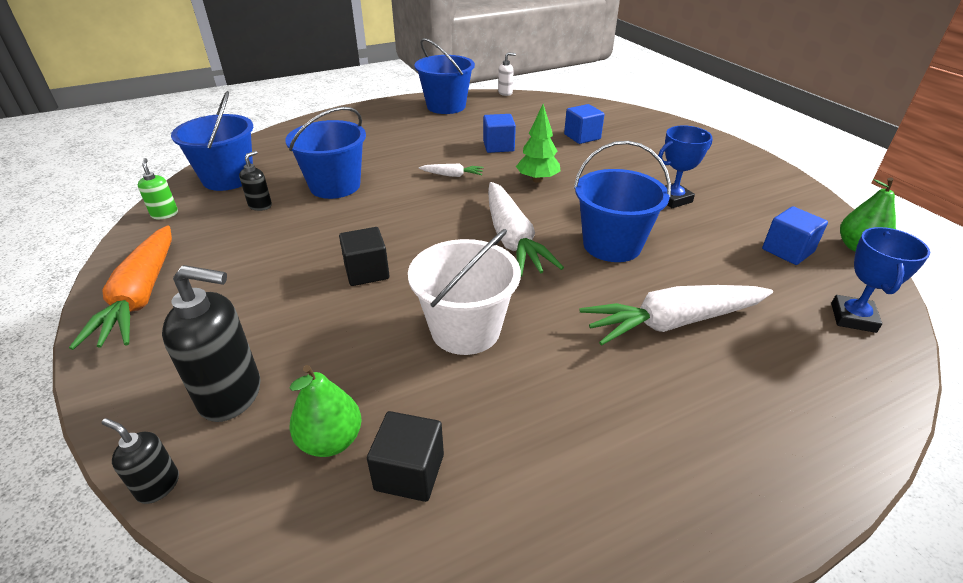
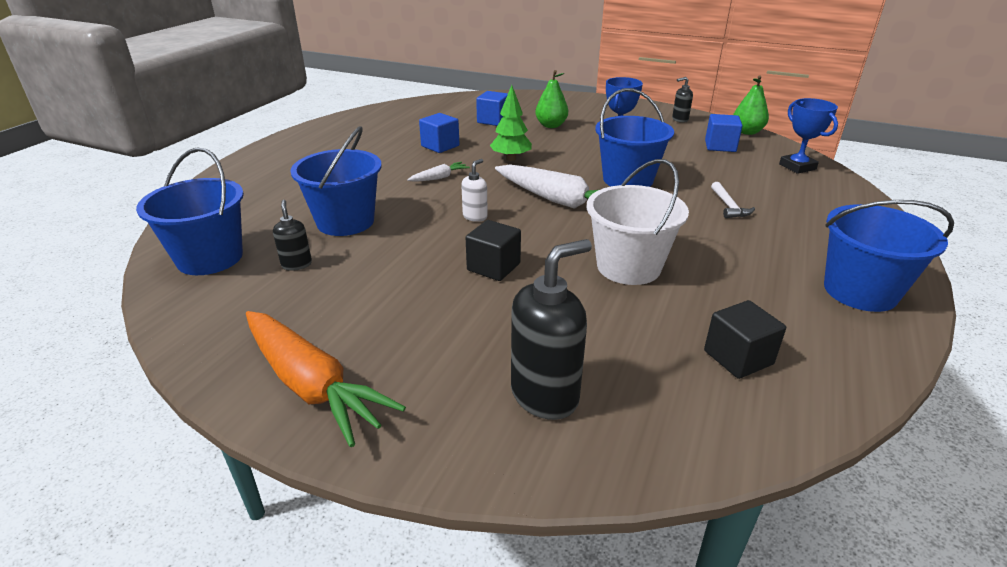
camera: 40 degrees left, 5 degrees down
black soap dispenser [102,418,179,504] -> black soap dispenser moved to [672,77,693,123]
green soap dispenser [138,158,178,219] -> none
green pear [290,365,362,457] -> green pear moved to [535,70,568,128]
blue bucket [414,38,475,114] -> blue bucket moved to [824,200,954,312]
white soap dispenser [498,52,516,96] -> white soap dispenser moved to [461,159,488,222]
white carrot [580,285,773,346] -> white hammer [711,182,755,218]

